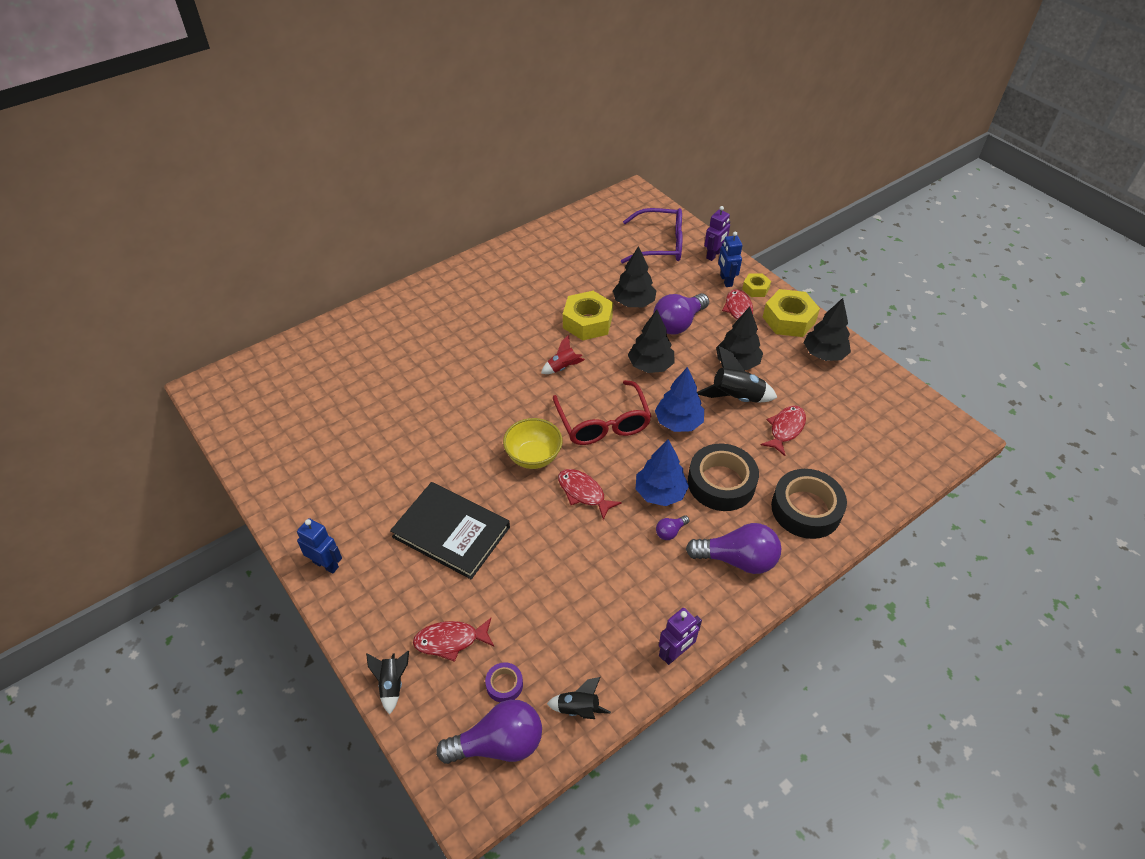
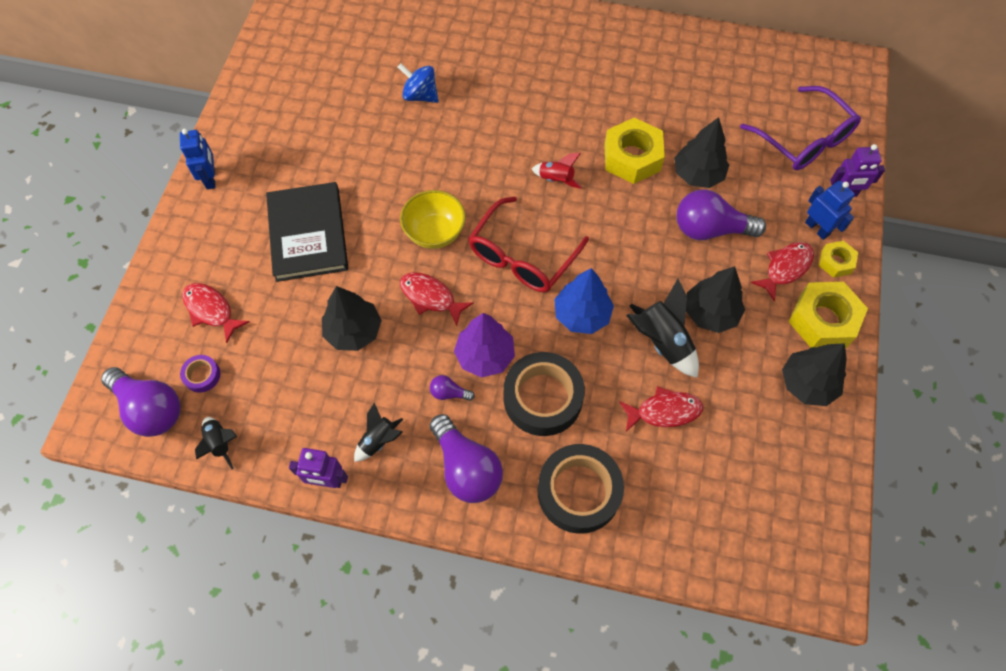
camera: 50 degrees right, 15 degrees up
black rocket [366,651,409,715] -> black rocket moved to [354,402,403,462]
red fish [558,469,622,520] -> red fish turned 60 degrees counterclockwise [400,272,474,326]
black tree [628,310,675,373] -> black tree moved to [322,286,382,351]
blue tree [636,439,689,506] -> purple tree [454,313,515,378]
blue robot [718,231,742,287] -> blue robot turned 105 degrees clockwise [805,181,855,240]
none -> blue spinning top [398,63,439,103]

